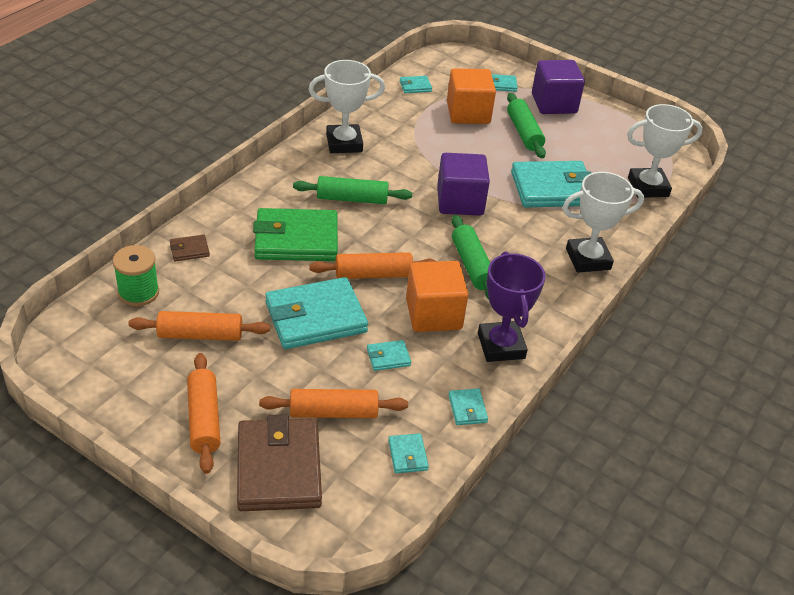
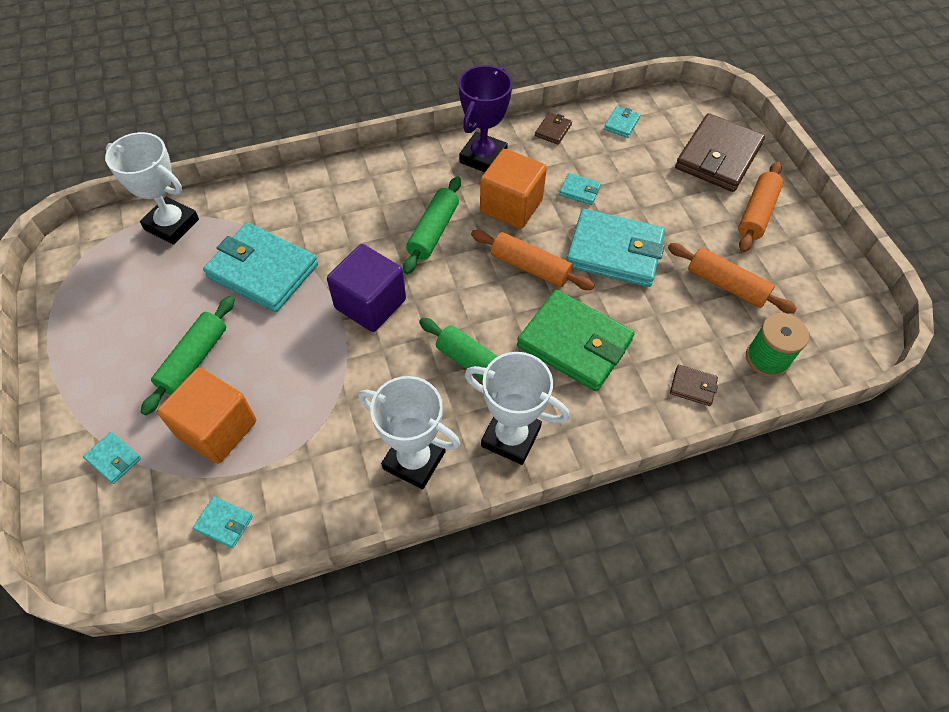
camera: 140 degrees left, 15 degrees up
orange rolling pin [259,389,408,418] -> none
turquoise wallet [448,388,488,425] -> brown wallet [535,113,572,145]
purple cube [532,60,585,114] -> none
white trophy [563,172,644,273] -> white trophy moved to [465,352,570,465]

